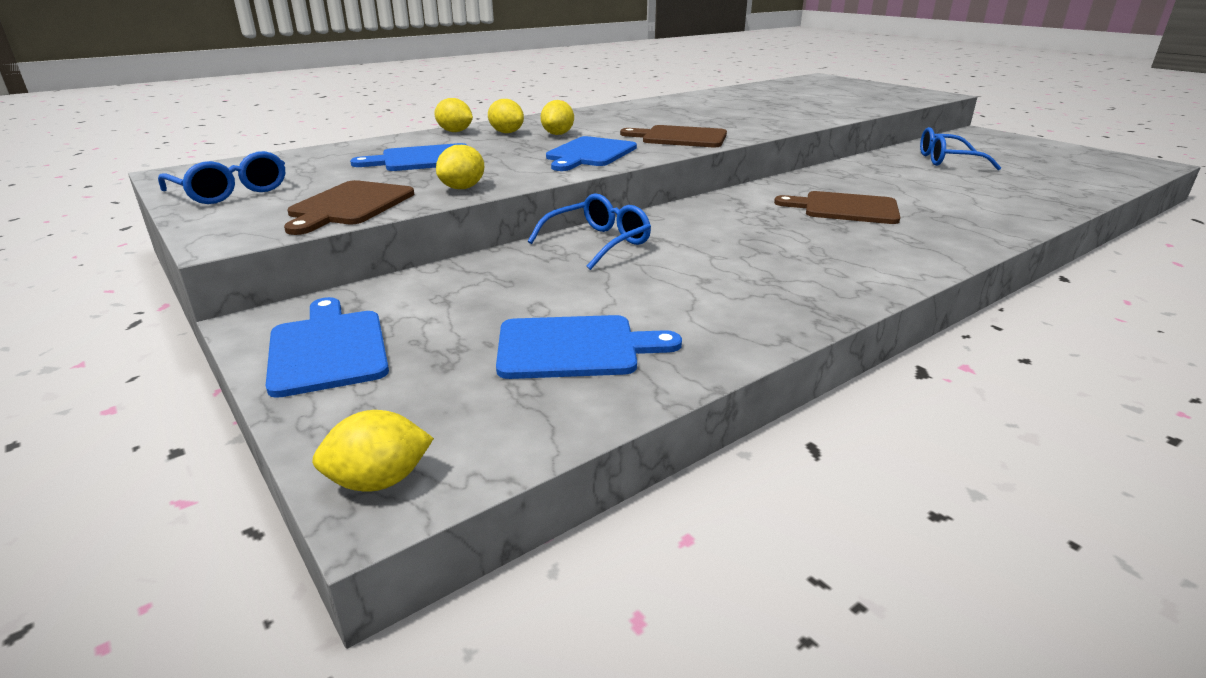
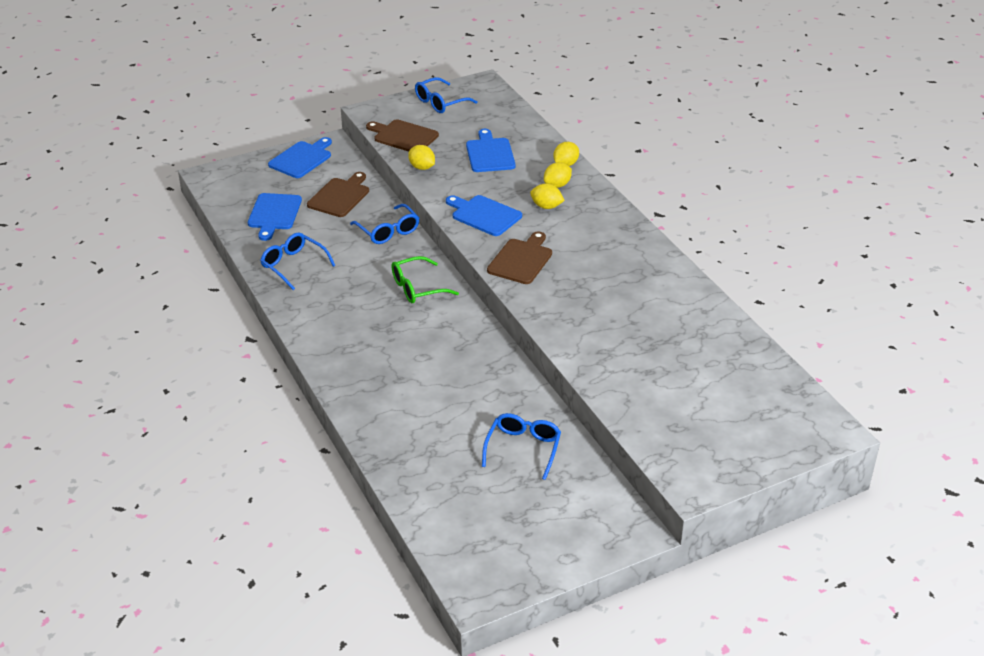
camera: 100 degrees right, 10 degrees up
blue cutting board [266,297,389,398] -> blue cutting board turned 45 degrees counterclockwise [268,137,332,178]
yellow lemon [312,410,434,491] -> none
brown cutting board [774,191,901,224] -> brown cutting board moved to [307,172,369,217]
none -> blue glasses [260,233,336,290]
none -> green glasses [392,256,459,303]

